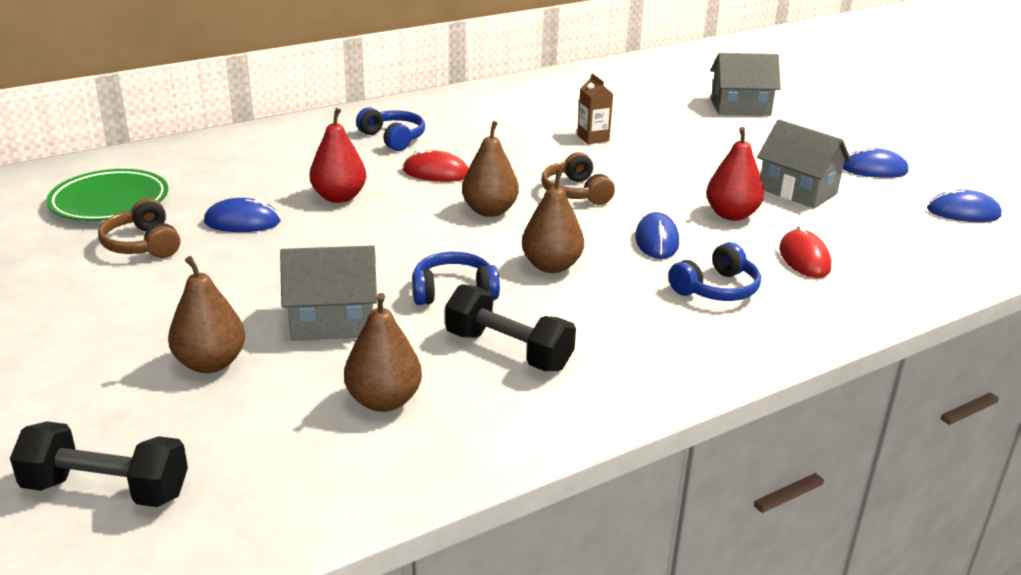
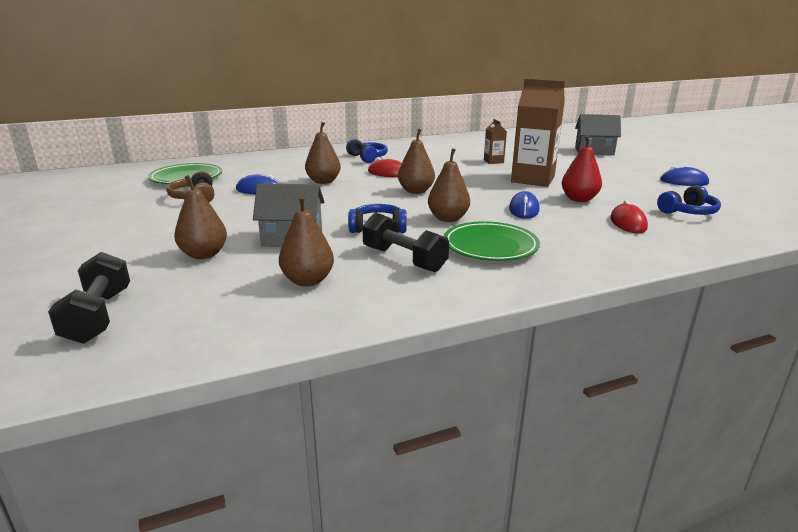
camera: 10 degrees right, 5 degrees down
black dumbbell [10,421,188,507] -> black dumbbell turned 60 degrees clockwise [48,252,130,344]
red pear [309,108,366,203] -> brown pear [305,122,341,184]
brown headphones [541,152,615,205] -> none
blue headphones [668,242,761,301] -> blue headphones moved to [657,185,721,215]
grey house [757,119,851,208] -> none
blue mouse [927,188,1002,222] -> none
none -> green plate [444,221,540,261]
none -> brown carton [511,79,565,187]

